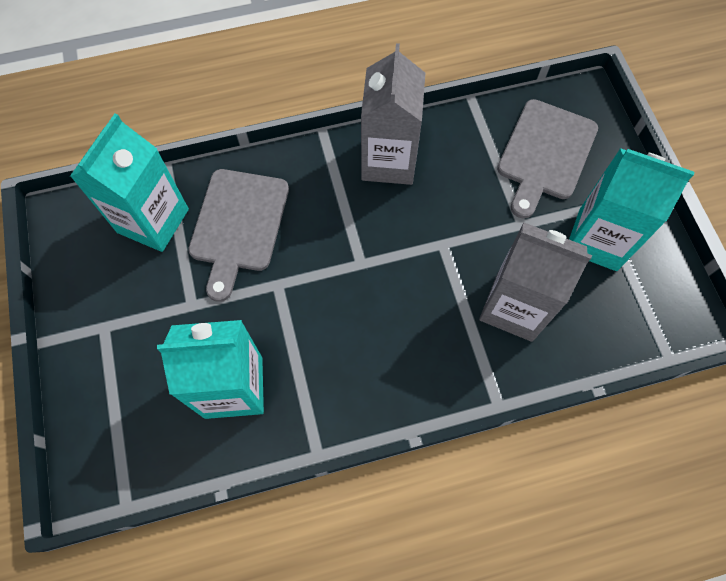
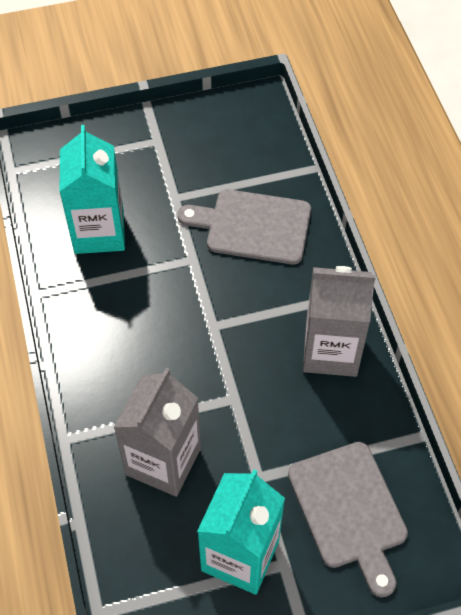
camera: 90 degrees right, 10 degrees down
turquoise carton [70,114,189,252] -> none
grey cutting board [497,99,598,219] -> grey cutting board turned 135 degrees counterclockwise [288,442,408,598]

